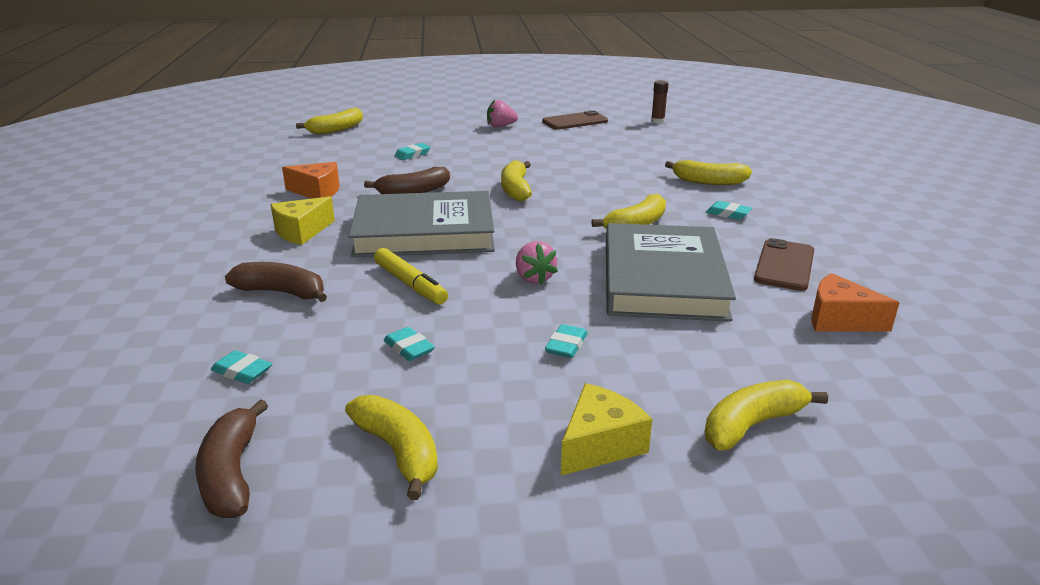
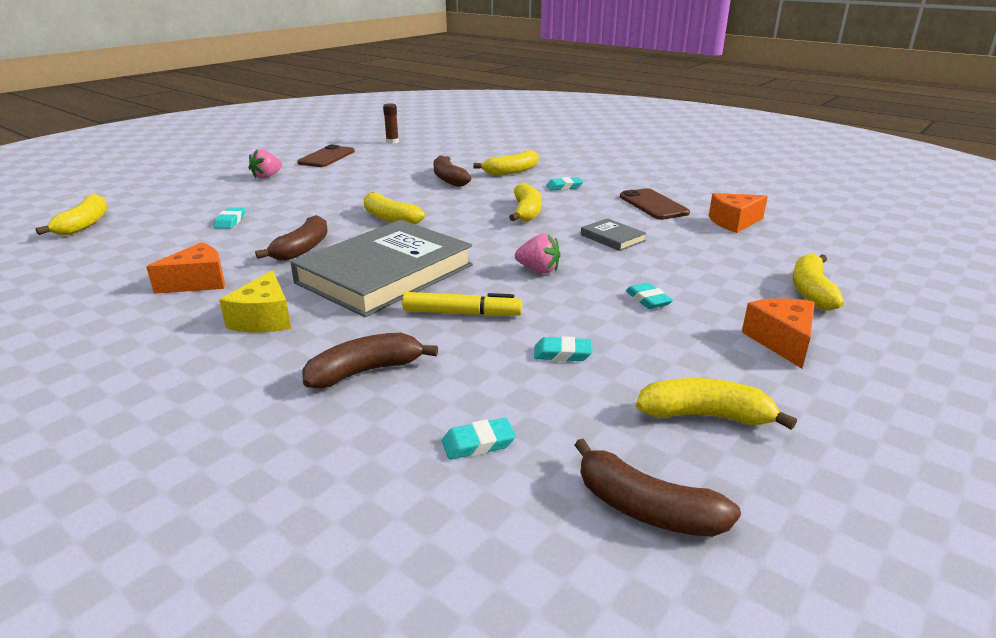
camera: 45 degrees left, 0 degrees up
yellow cheese [561,383,652,476] -> orange cheese [742,298,815,368]
grey book [606,223,736,322] -> grey book [581,218,647,251], size x0.41
none -> brown banana [433,155,471,187]

